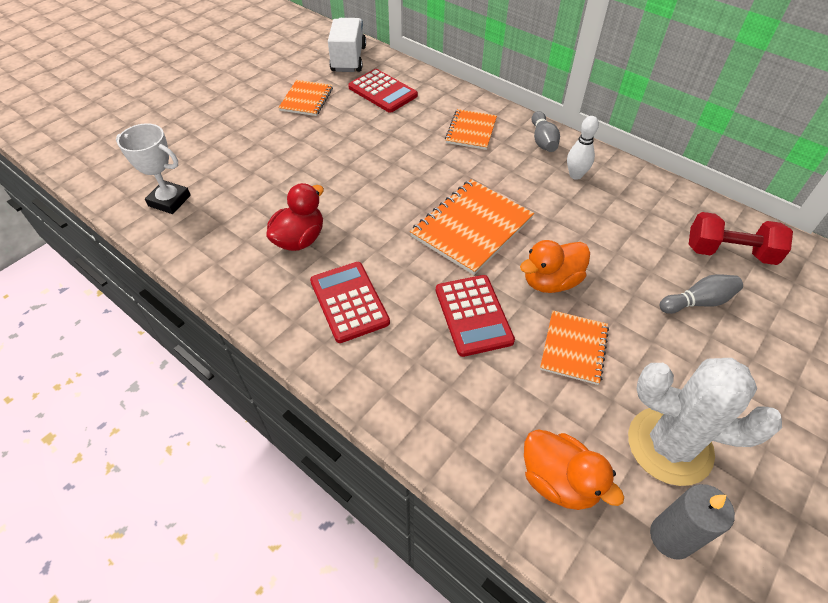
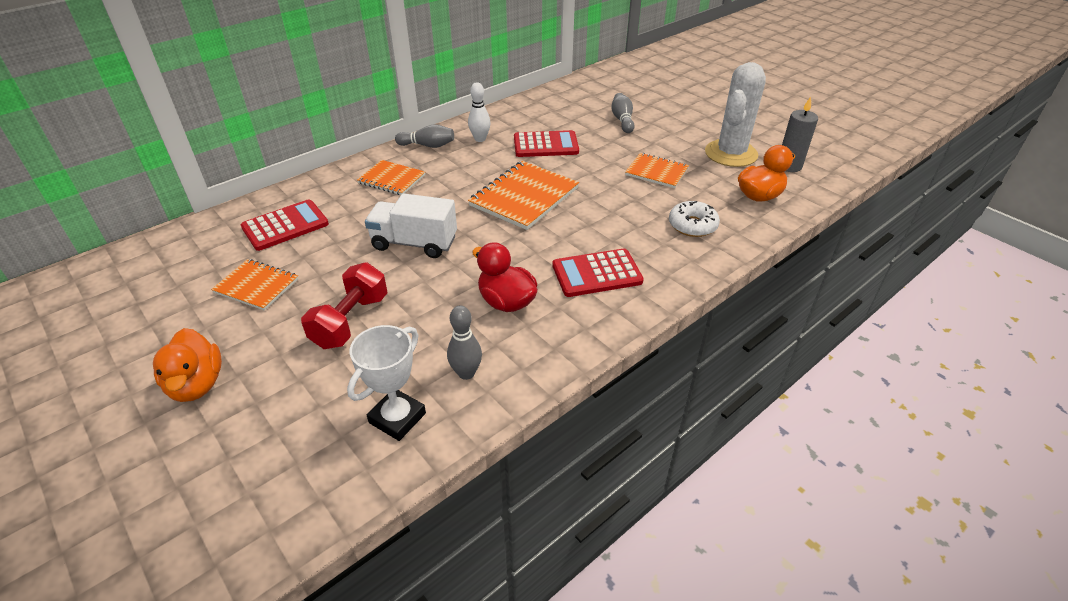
camera: 80 degrees left, 10 degrees down
white truck [328,18,366,72] -> white truck moved to [365,193,457,258]
orange notebook [410,179,534,275] -> orange notebook turned 75 degrees clockwise [468,161,579,230]
red calculator [436,275,515,357] -> red calculator moved to [514,130,579,157]
orange duck [520,240,590,293] -> orange duck moved to [153,328,222,402]
red dumbbell [688,212,793,265] -> red dumbbell moved to [301,262,387,349]
none -> grey bowling pin [447,305,482,380]
none -> white donut [669,201,720,237]

